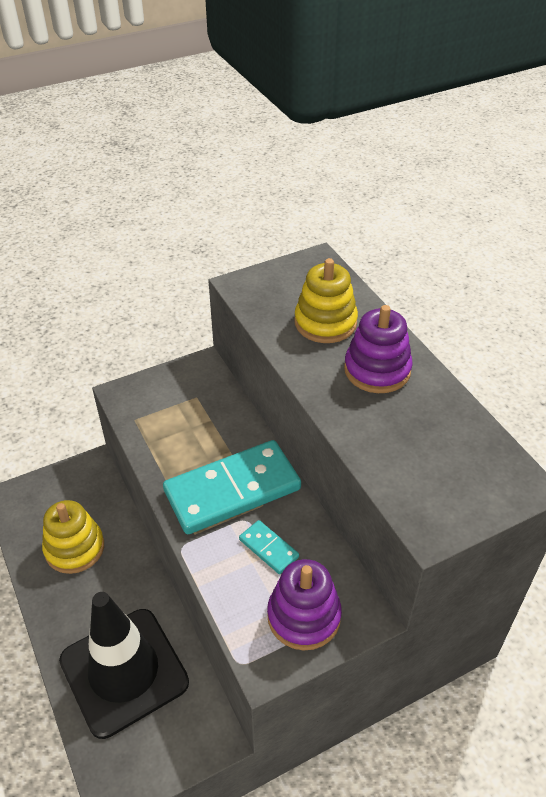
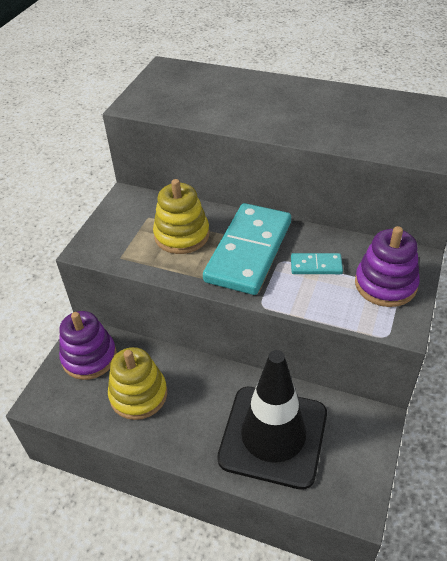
camera: 40 degrees left, 0 degrees up
yellow stacking toy [294,258,358,343] -> yellow stacking toy moved to [153,179,209,254]
purple stacking toy [344,305,413,393] -> purple stacking toy moved to [59,311,117,380]

